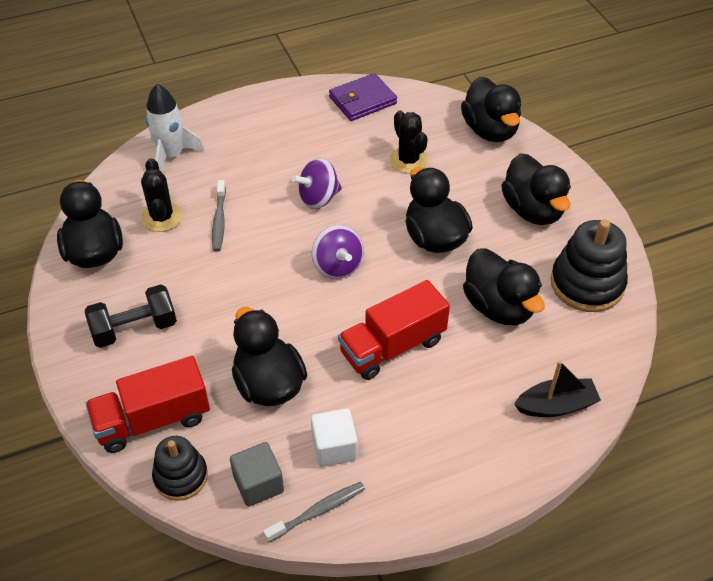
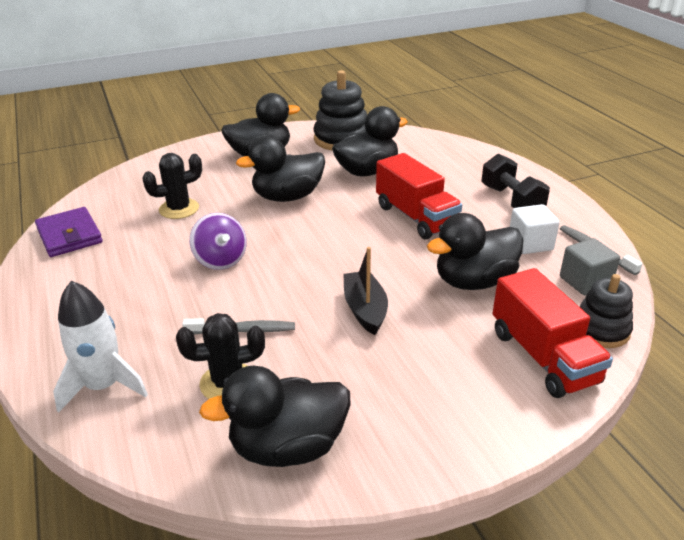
camera: 90 degrees left, 15 degrees down
black dumbbell [84,284,177,348] -> black dumbbell moved to [481,154,550,208]
purple spinning top [312,225,364,279] -> none
black duck [461,77,521,142] -> none
black boat [514,361,601,417] -> black boat moved to [343,247,388,335]

